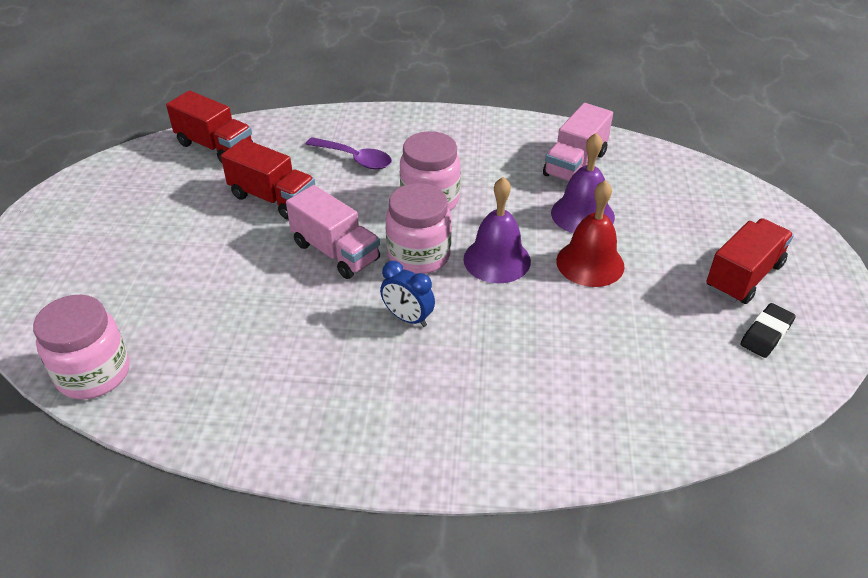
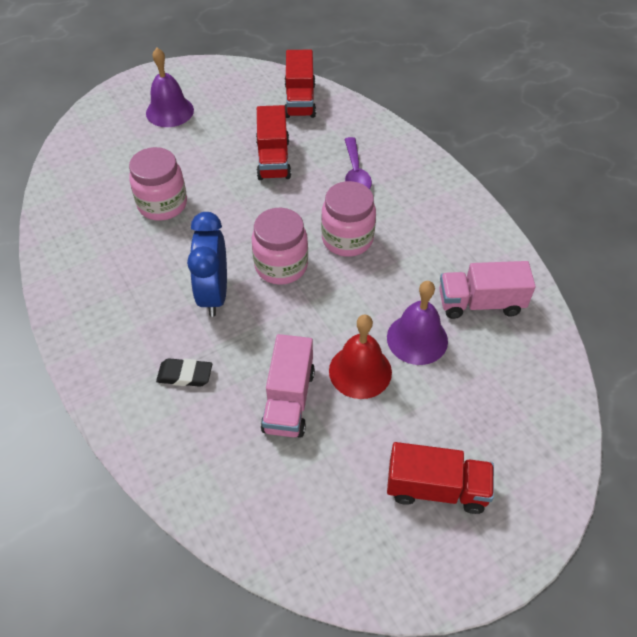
camera: 55 degrees right, 10 degrees up
pink jar [33,295,130,399] -> pink jar moved to [129,147,187,221]
pink truck [286,185,380,279] -> pink truck moved to [261,334,315,438]
blue clock [380,261,435,327] -> blue clock [187,212,227,317], size x1.67
purple bell [463,177,531,283] -> purple bell moved to [146,48,194,127]
black eraser [740,303,796,358] -> black eraser moved to [156,358,212,387]

